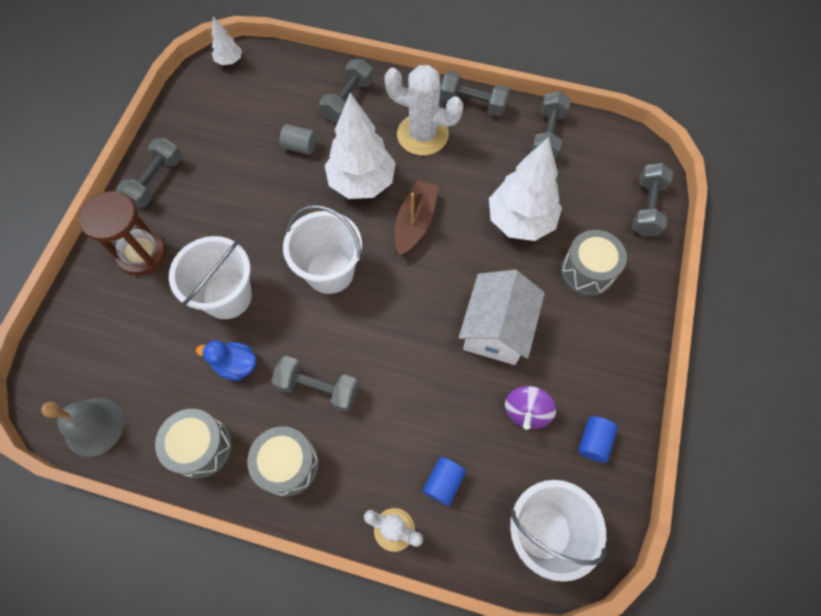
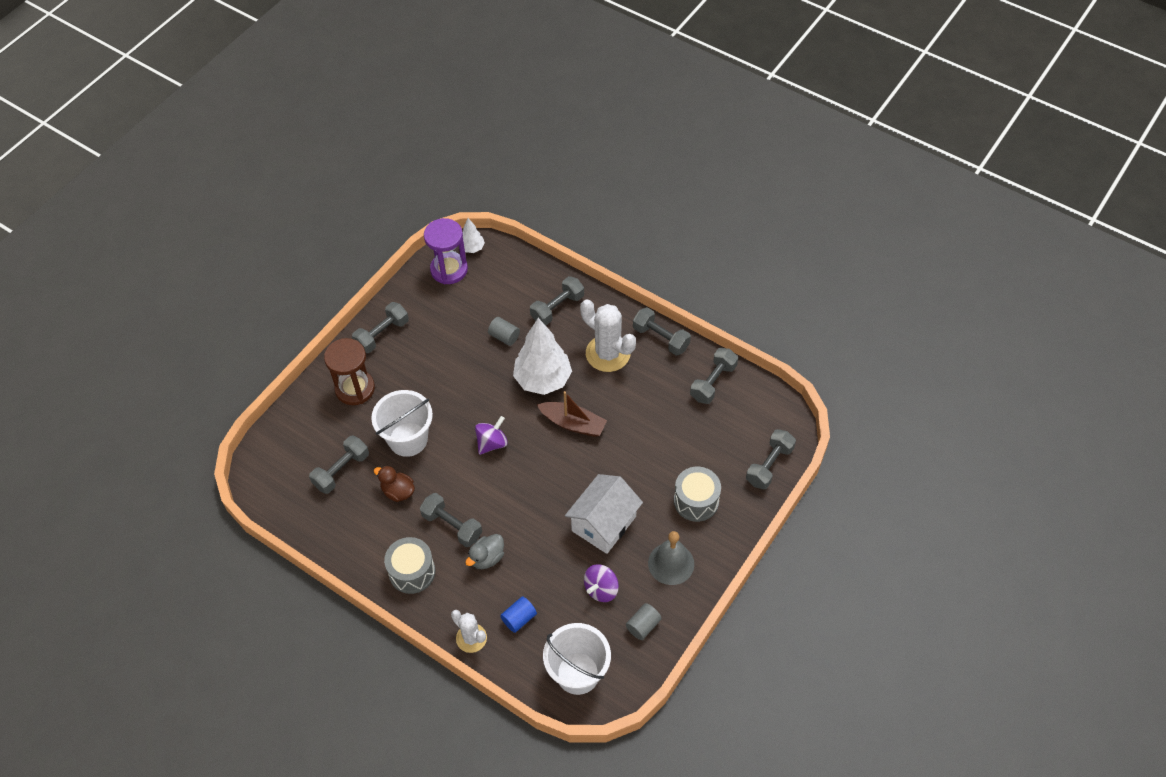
camera: 20 degrees right, 10 degrees down
grey bell [41,398,124,457] -> grey bell moved to [648,531,694,585]
grey drum [155,409,232,478] -> none
blue duck [196,340,257,381] -> brown duck [374,466,415,502]
white bucket [283,205,362,294] -> purple spinning top [475,416,508,455]
brown boat [395,180,439,255] -> brown boat turned 75 degrees clockwise [537,391,607,437]
white tree [489,137,562,241] -> none
blue cylinder [578,416,618,463] -> grey cylinder [626,603,662,640]
none -> grey dumbbell [309,436,369,494]
none -> purple hourglass [424,218,468,284]
none -> grey duck [465,534,504,569]

